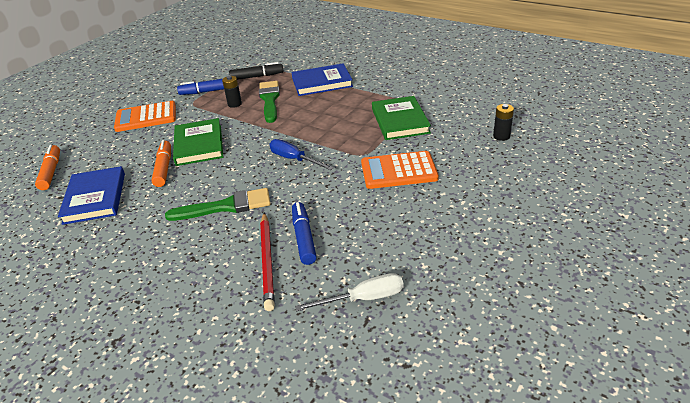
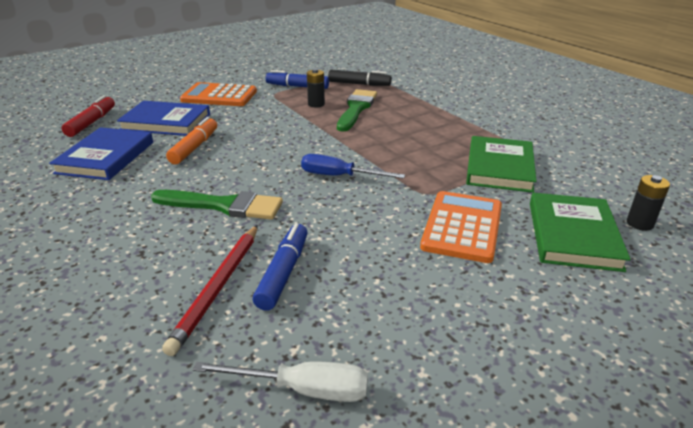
camera: 20 degrees right, 5 degrees down
orange marker [35,145,60,190] -> red marker [62,95,115,137]
green book [173,118,223,166] -> green book moved to [530,193,631,272]
blue screwdriver [269,139,334,170] -> blue screwdriver turned 45 degrees counterclockwise [301,154,405,179]
blue book [292,63,353,96] -> blue book moved to [117,101,210,136]
orange calculator [361,151,439,189] -> orange calculator turned 90 degrees clockwise [420,191,502,263]

